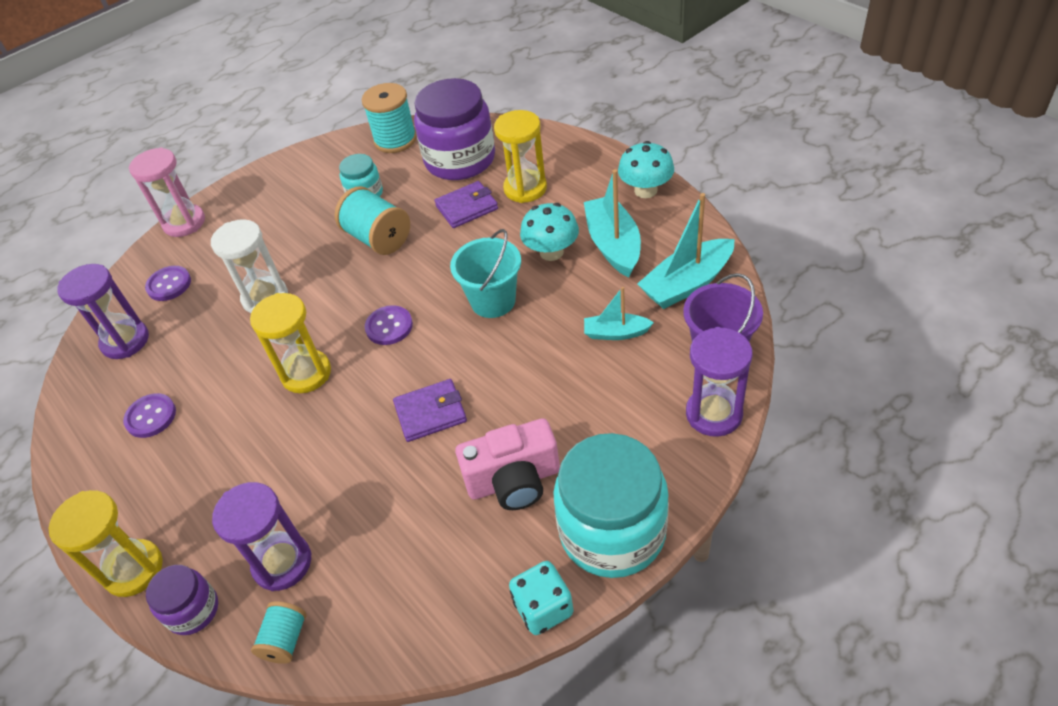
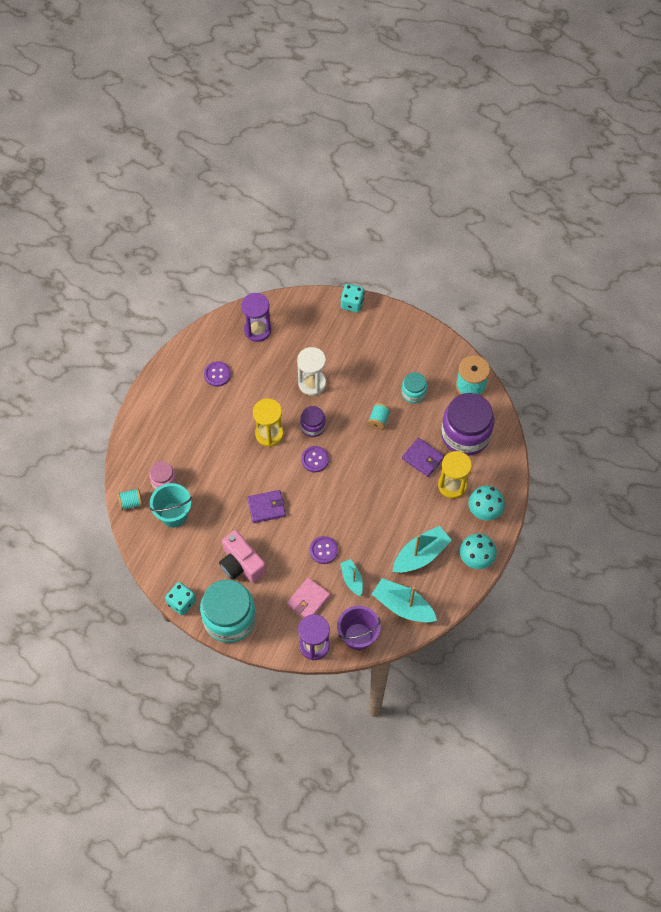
camera: 60 degrees right, 15 degrees up
yellow hourglass [49,490,163,597] -> none
pink hourglass [129,147,205,237] -> turquoise dice [340,284,365,312]
purple button [145,266,191,301] -> purple button moved to [310,536,338,564]
purple jar [146,565,218,635] -> purple jar moved to [300,406,326,437]
purple hourglass [212,482,311,591] -> pink jar [149,461,177,490]
turquoise spool [335,186,410,255] -> turquoise spool [368,403,391,430], size x0.57
purple wallet [393,379,467,442] -> purple wallet turned 60 degrees counterclockwise [247,490,286,523]
turquoise bucket [450,229,521,318] -> turquoise bucket moved to [150,483,192,528]
turquoise mushroom [520,203,579,261] -> turquoise mushroom moved to [468,486,505,521]
none -> pink wallet [287,578,330,617]

